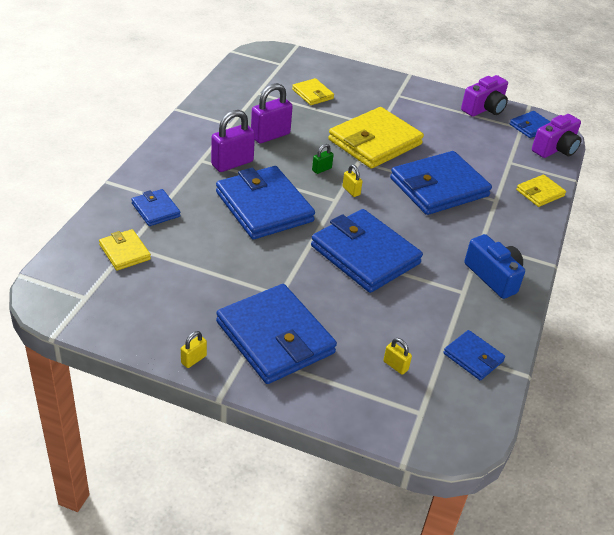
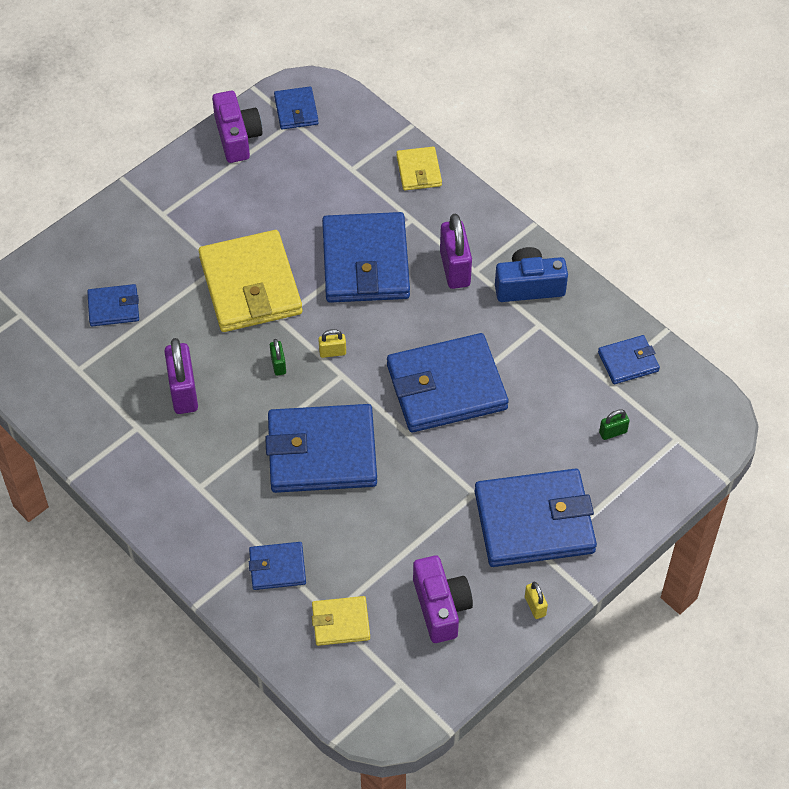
camera: 60 degrees left, 15 degrees up
purple padlock [211,110,255,172] -> purple padlock moved to [440,213,472,289]
yellow wallet [292,78,334,105] -> blue wallet [87,284,139,326]
yellow padlock [383,338,412,375] -> green padlock [599,409,630,440]
purple camera [532,114,582,158] -> purple camera moved to [413,556,473,643]

